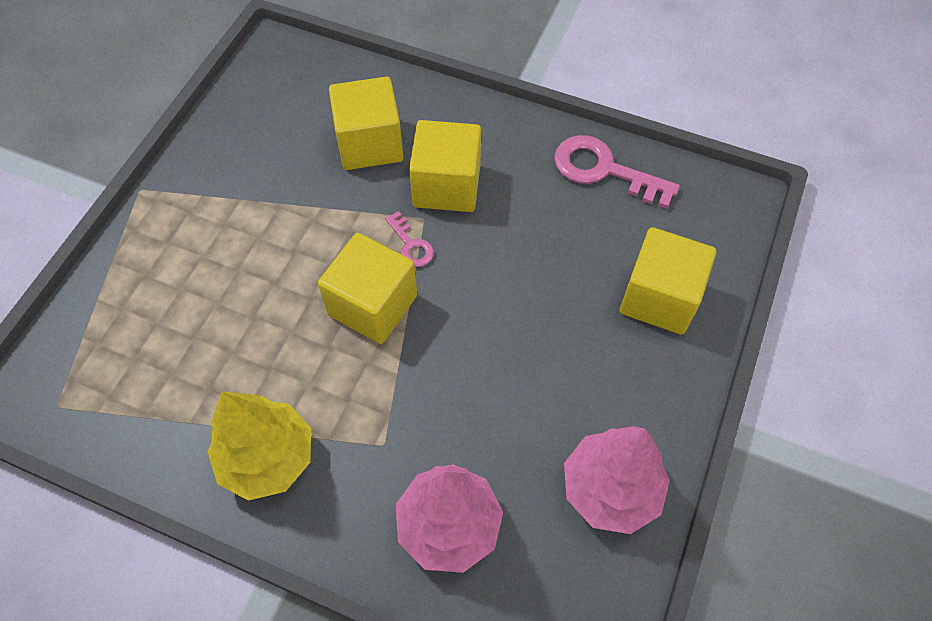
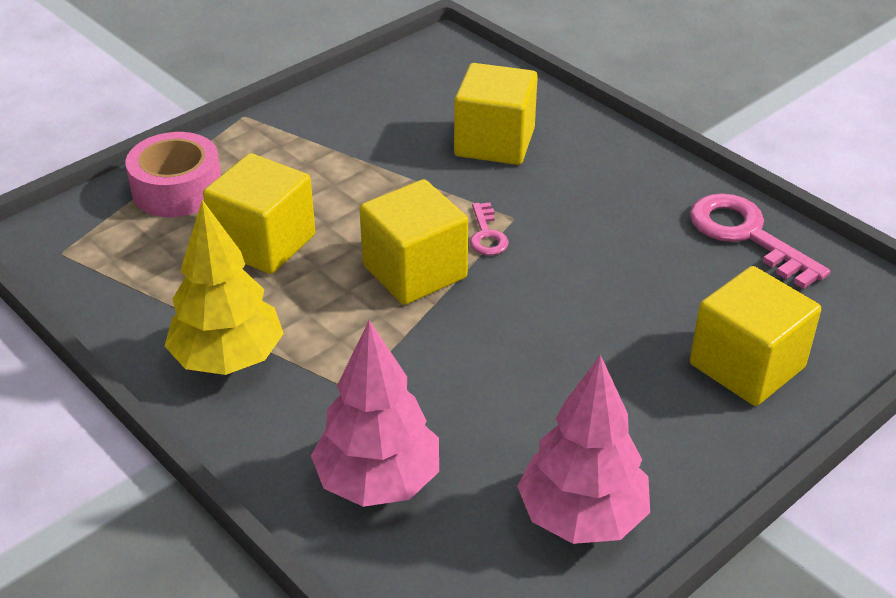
camera: 25 degrees right, 20 degrees down
yellow cube [409,120,481,212] -> yellow cube moved to [203,153,315,274]
none -> pink tape [126,132,221,217]

